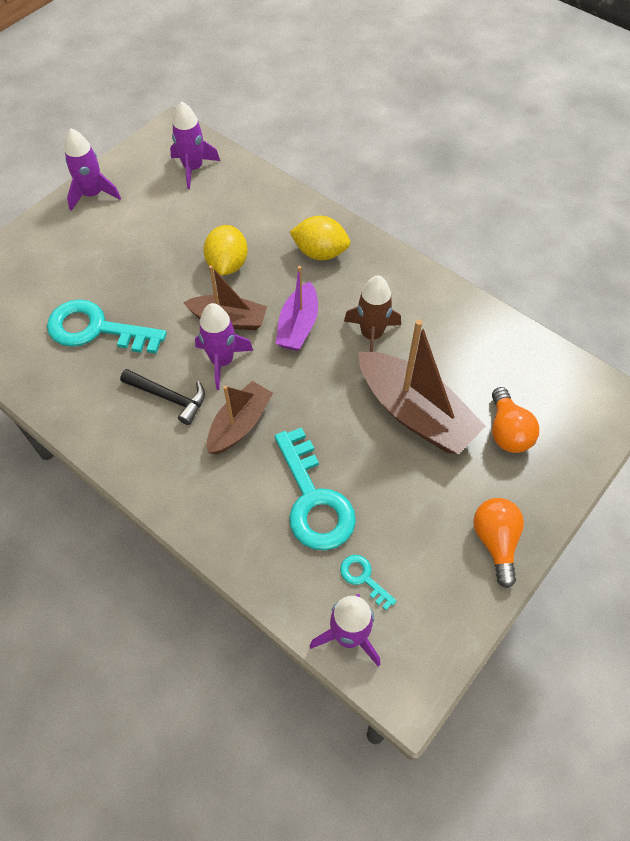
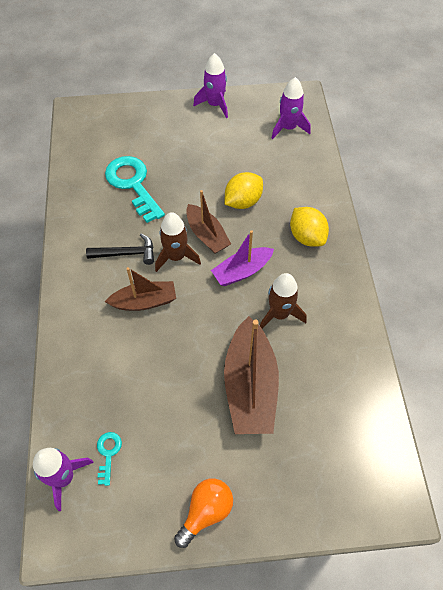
camera: 45 degrees right, 0 degrees up
black hammer [120,369,205,425] -> black hammer turned 75 degrees counterclockwise [86,233,154,265]
purple rocket [195,303,254,390] -> brown rocket [155,212,201,272]
turquoise key [275,427,356,550] -> none
orange light bulb [492,387,539,453] -> none

